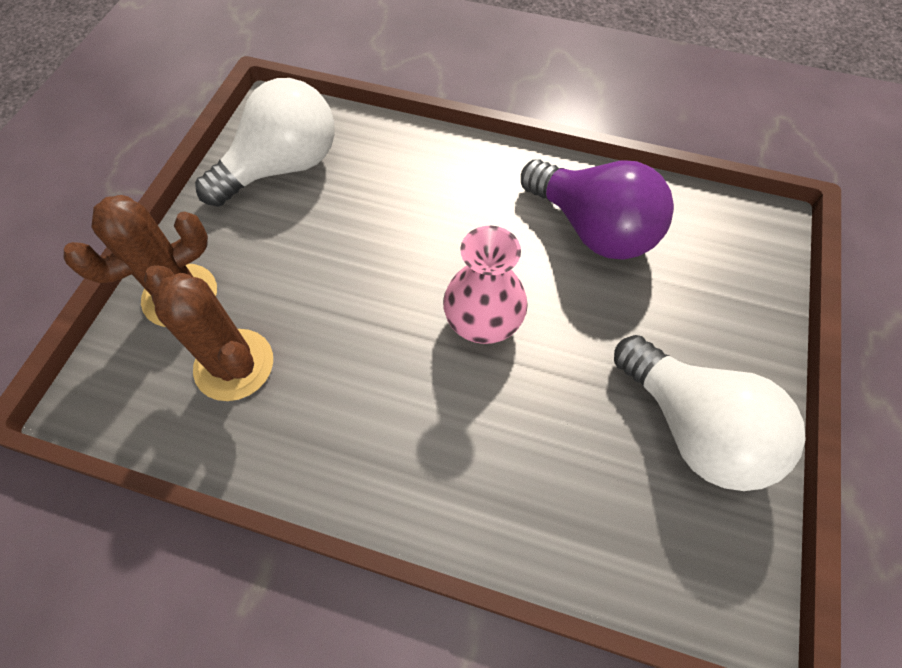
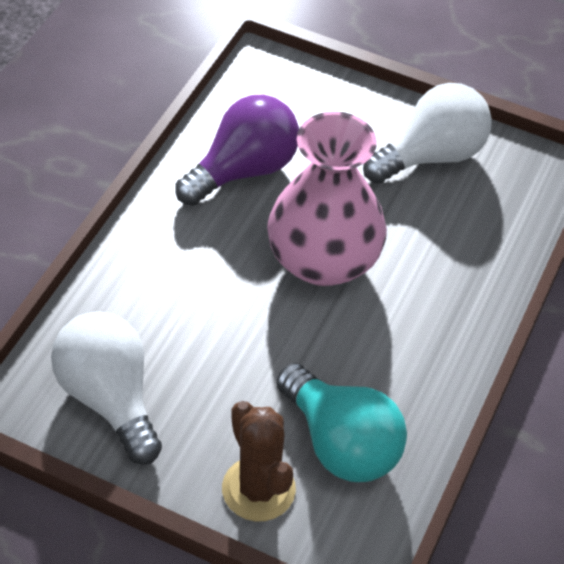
camera: 85 degrees left, 10 degrees down
brown cactus [144,265,273,401] -> turquoise light bulb [276,363,407,482]
pink vase [443,226,528,344] -> pink vase [267,111,387,286], size x1.70

